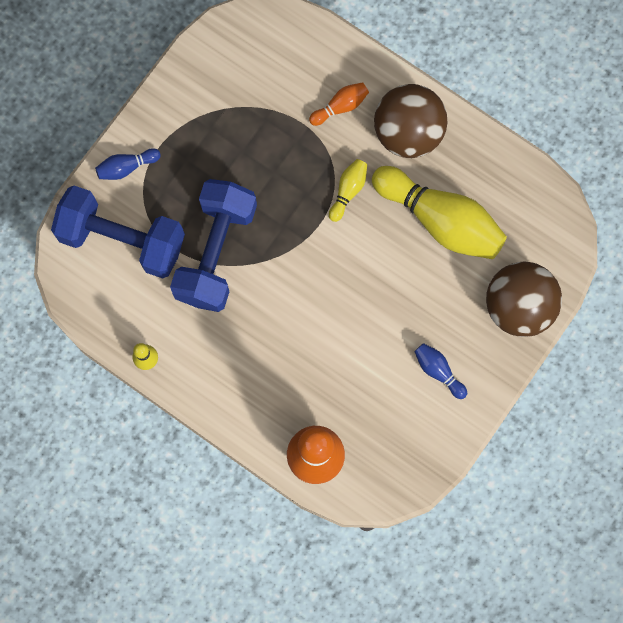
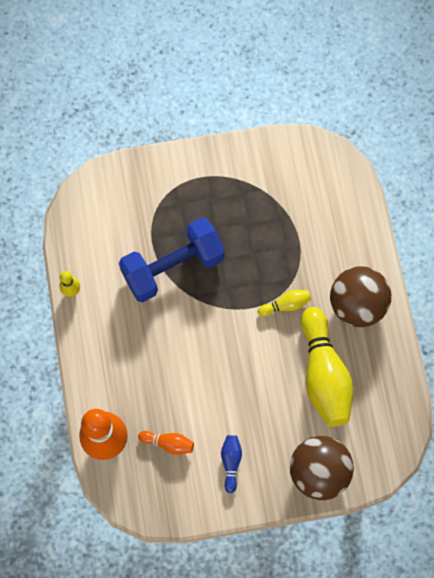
camera: 45 degrees right, 5 degrees down
blue dumbbell [51,186,185,279] -> none
blue bowling pin [95,148,161,180] -> none
orange bowling pin [309,82,369,126] -> orange bowling pin moved to [138,431,194,455]

